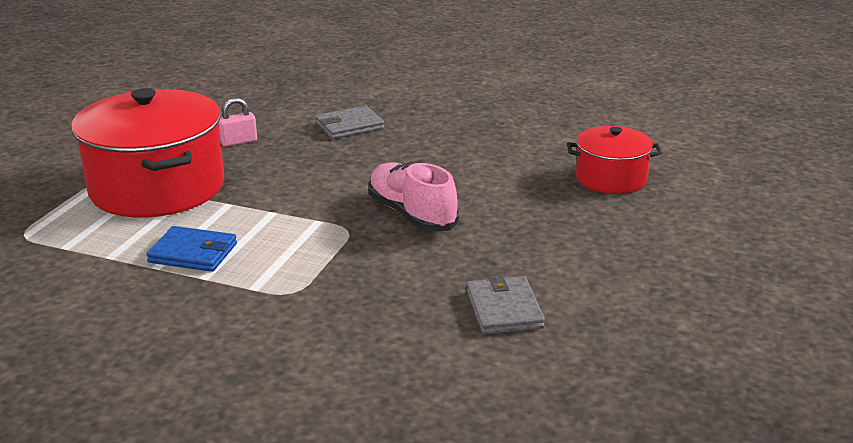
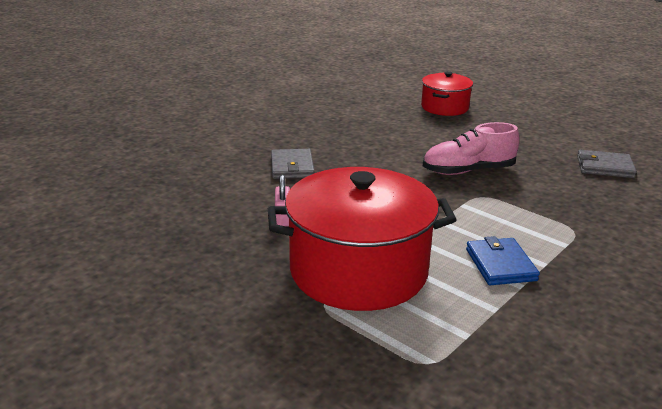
camera: 70 degrees left, 0 degrees up
blue wallet [146,226,237,272] -> blue wallet turned 45 degrees counterclockwise [466,236,540,285]

